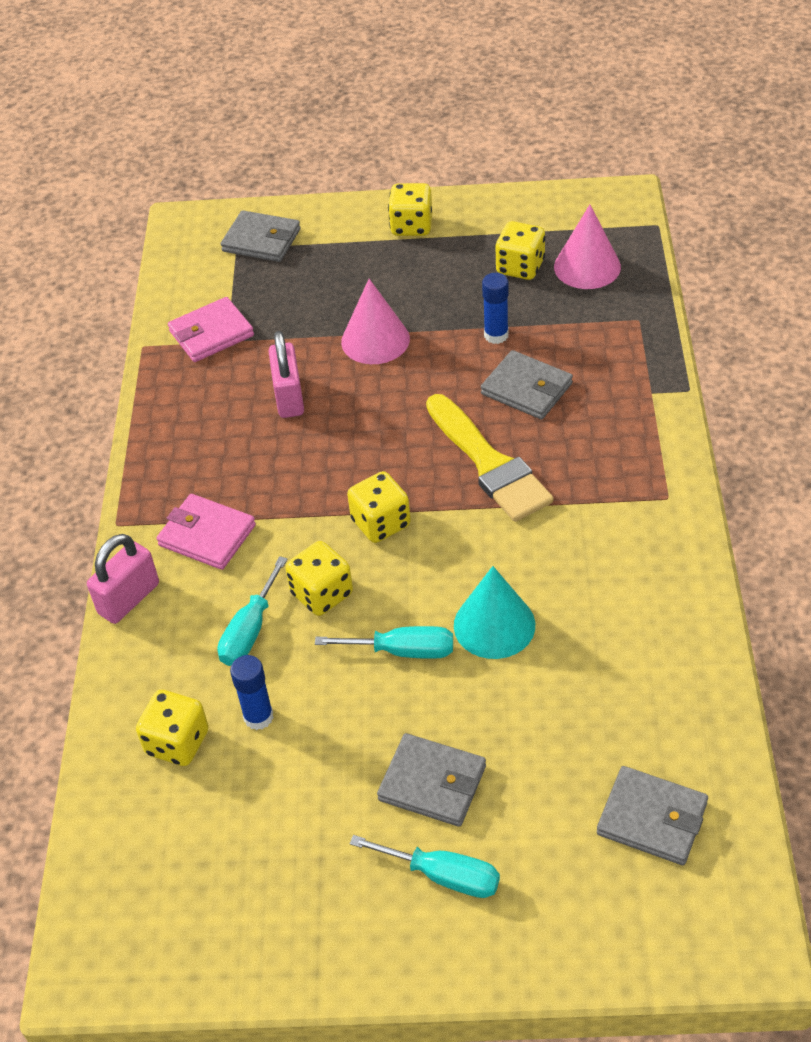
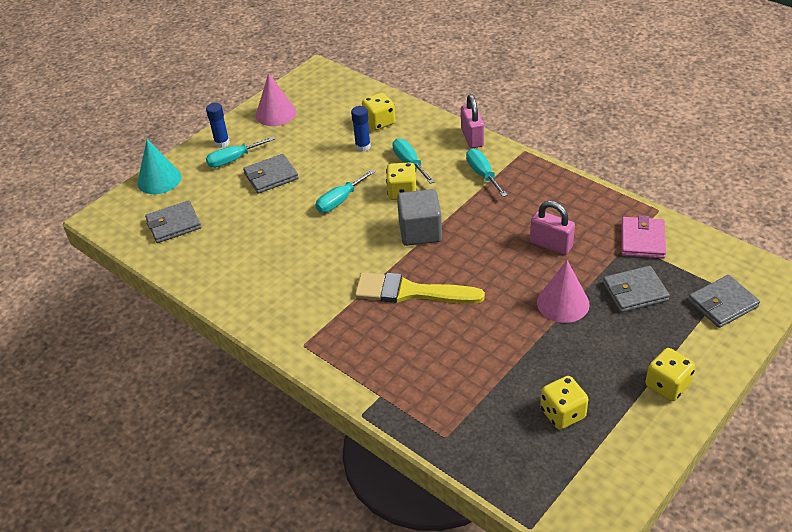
camera: 130 degrees right, 5 degrees down
pink wallet [156,494,256,570] -> turquoise screwdriver [466,149,508,197]
yellow dice [347,471,411,543] -> grey cube [397,189,442,246]
turquoise cone [454,566,535,659] -> turquoise cone moved to [137,139,181,194]
grey wallet [481,350,573,420] -> grey wallet moved to [603,266,670,312]
blue glue stick [482,273,509,344] -> blue glue stick moved to [206,103,230,148]
pink cone [554,205,621,289] -> pink cone moved to [256,73,296,126]

